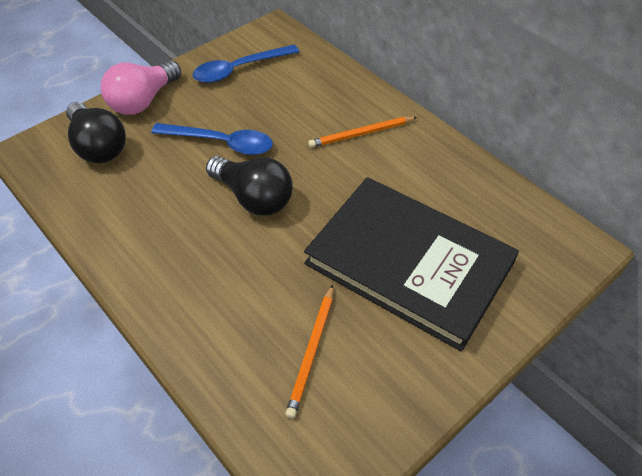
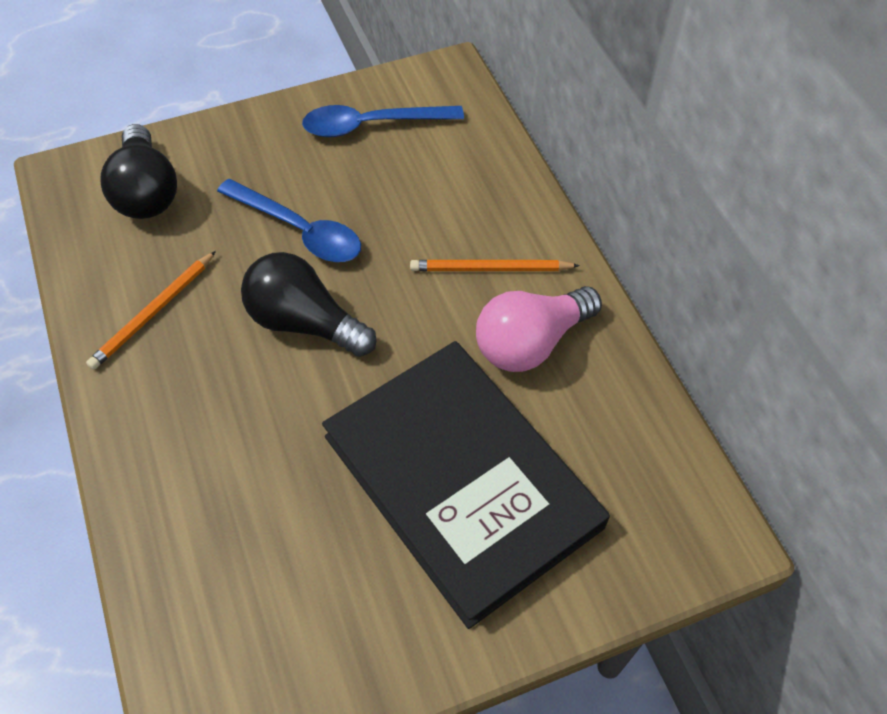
camera: 20 degrees right, 5 degrees up
pink light bulb [101,60,181,115] -> pink light bulb moved to [476,286,602,372]
black light bulb [206,156,293,216] -> black light bulb turned 150 degrees clockwise [241,252,377,357]
orange pencil [285,285,333,419] -> orange pencil moved to [86,251,216,370]

